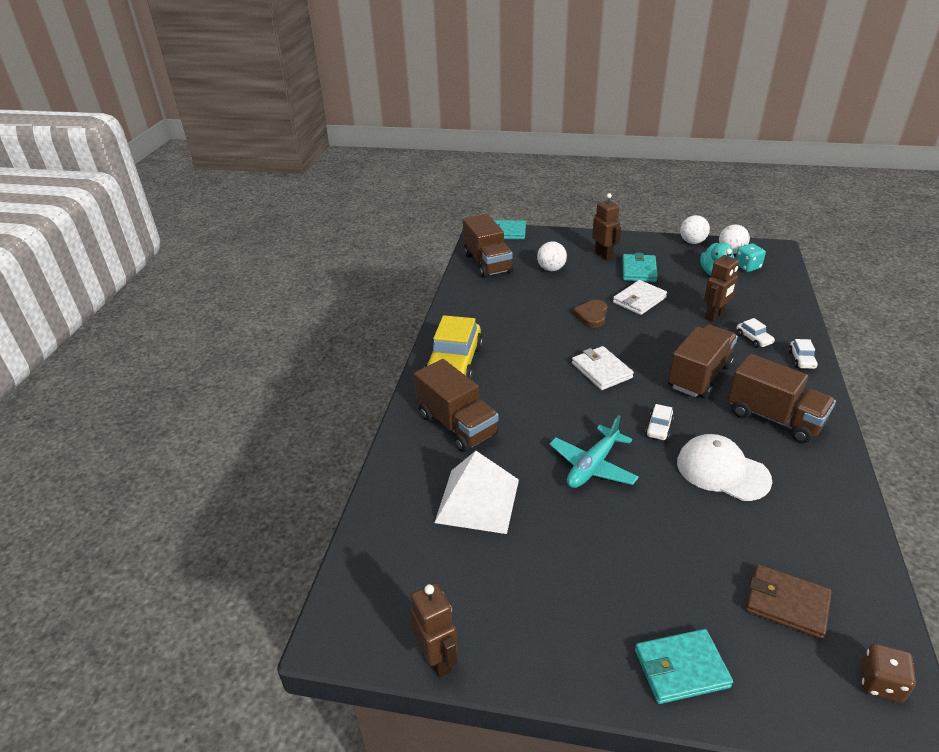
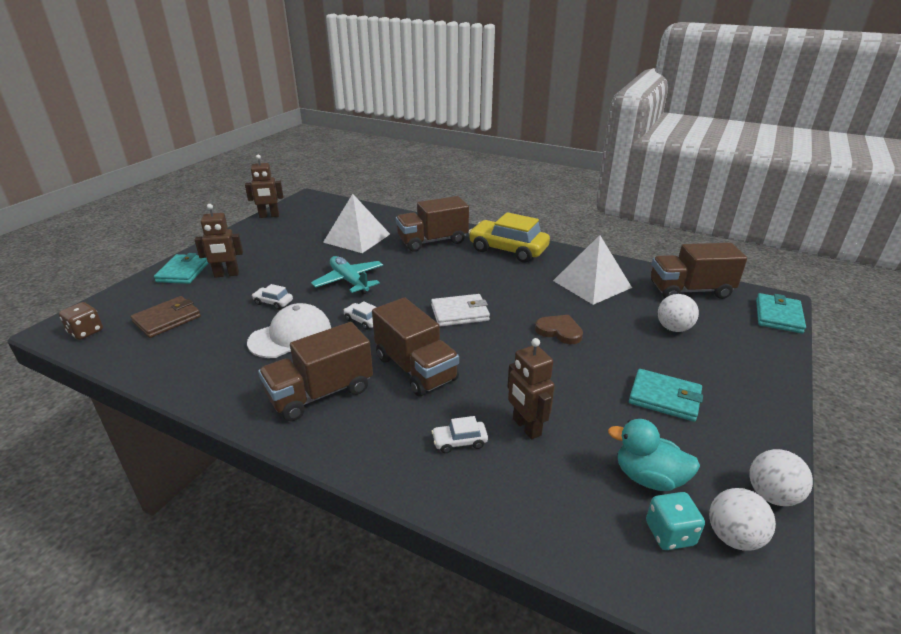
camera: 105 degrees right, 5 degrees down
brown robot [592,193,621,260] -> brown robot moved to [194,204,243,278]
white wallet [613,280,667,315] -> none
white car [788,339,818,369] -> white car moved to [252,284,293,310]
none -> white pyramid [553,235,632,305]

